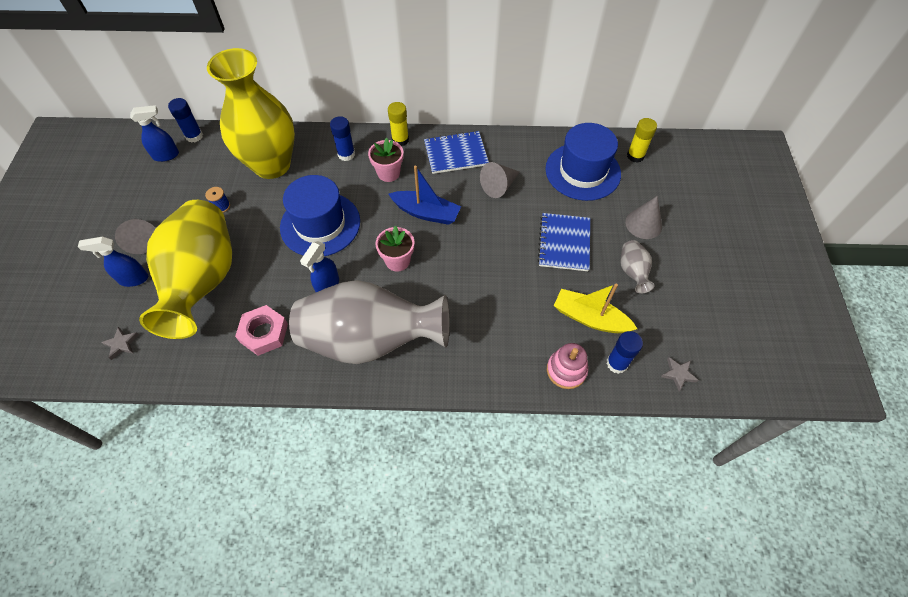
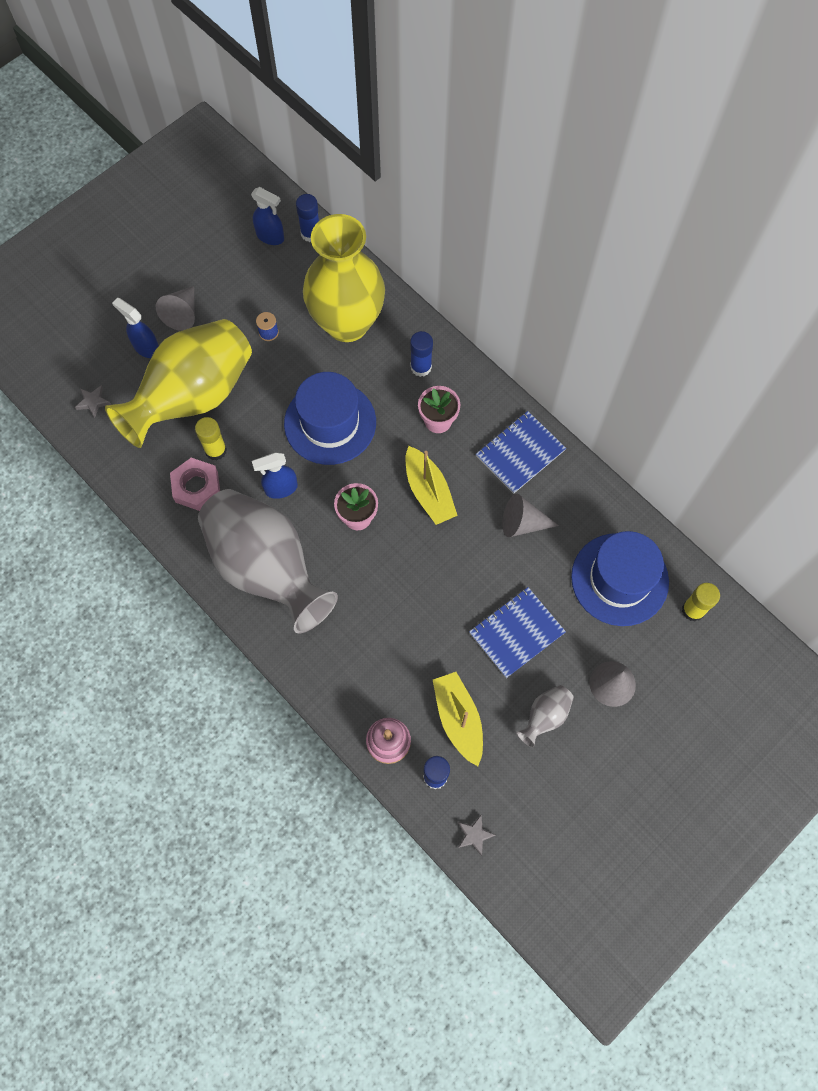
camera: 45 degrees right, 10 degrees up
yellow glue stick [388,102,409,146] -> yellow glue stick moved to [195,417,227,460]
blue boat [389,166,461,225] -> yellow boat [405,446,458,525]
blue notebook [424,131,489,174] -> blue notebook turned 75 degrees counterclockwise [476,411,566,494]

